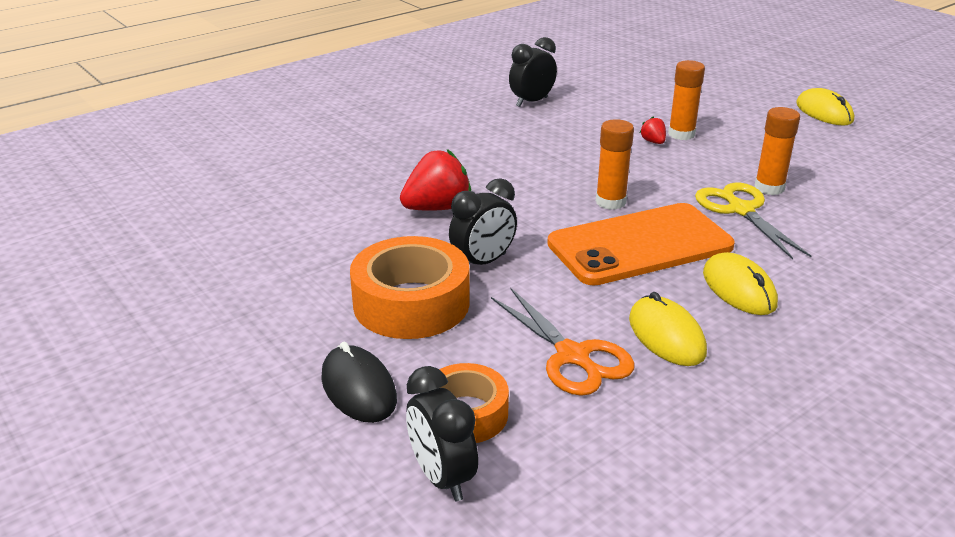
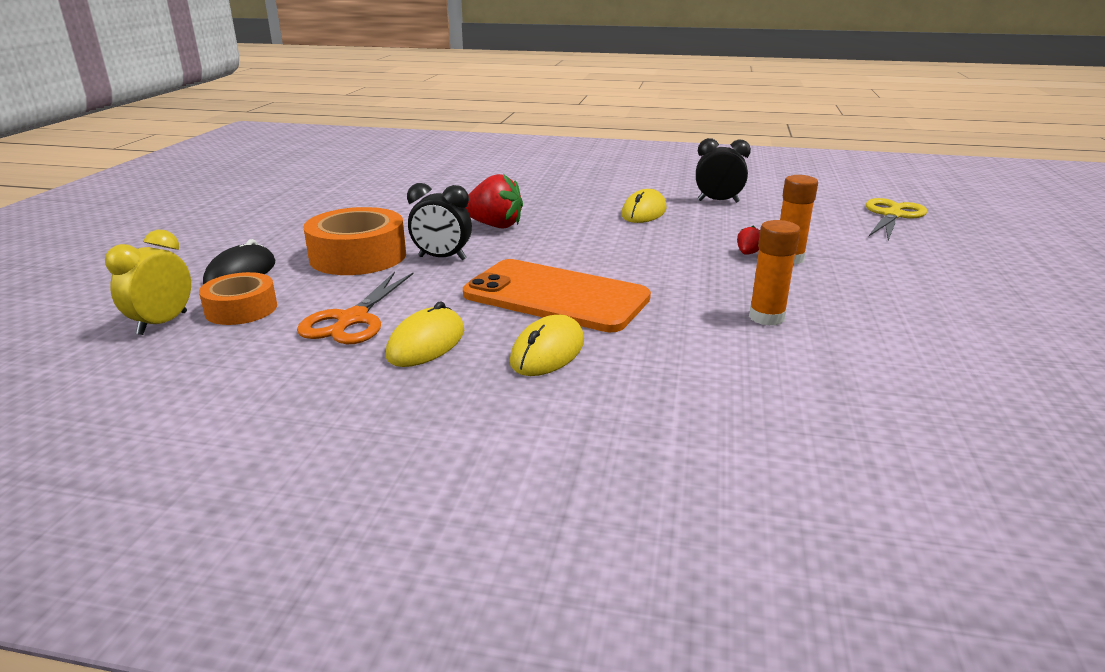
camera: 50 degrees right, 5 degrees down
black clock [406,366,478,501] -> yellow clock [105,230,191,335]
orange glue stick [596,119,634,210] -> none
yellow scissors [695,182,811,259] -> yellow scissors moved to [866,198,927,241]
yellow mouse [796,88,854,126] -> yellow mouse moved to [621,189,667,223]

